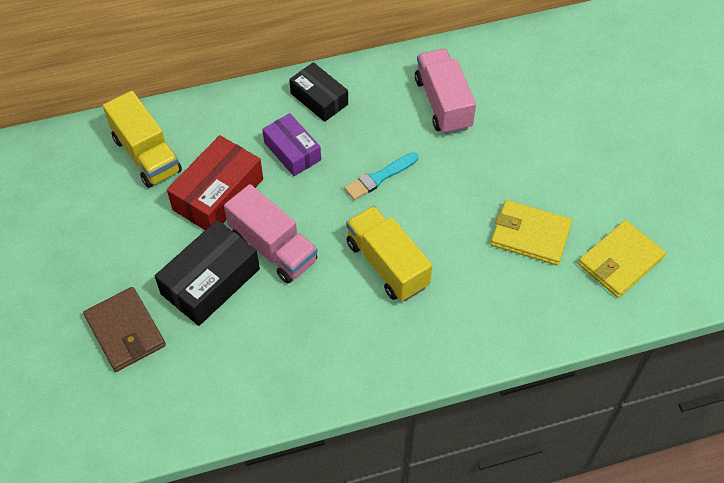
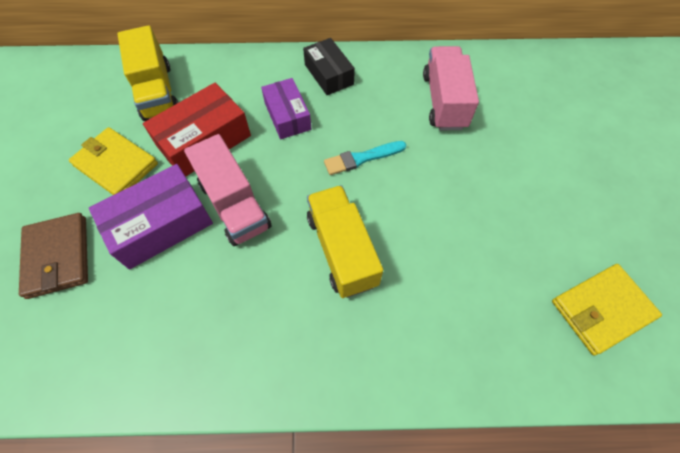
camera: 15 degrees right, 5 degrees up
black box [155,220,260,326] -> purple box [89,164,213,269]
yellow wallet [491,200,572,265] -> yellow wallet moved to [69,127,158,195]

